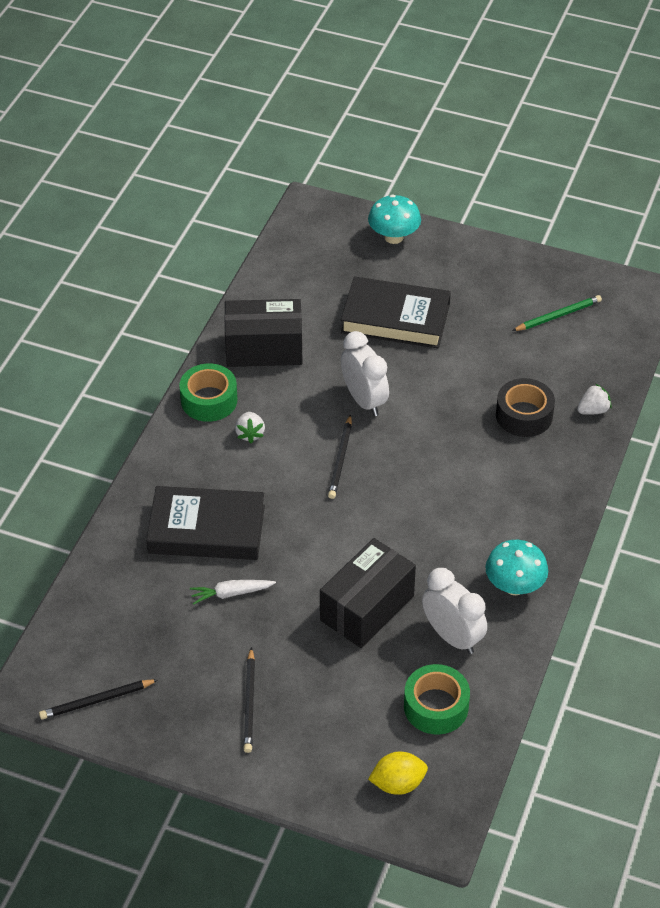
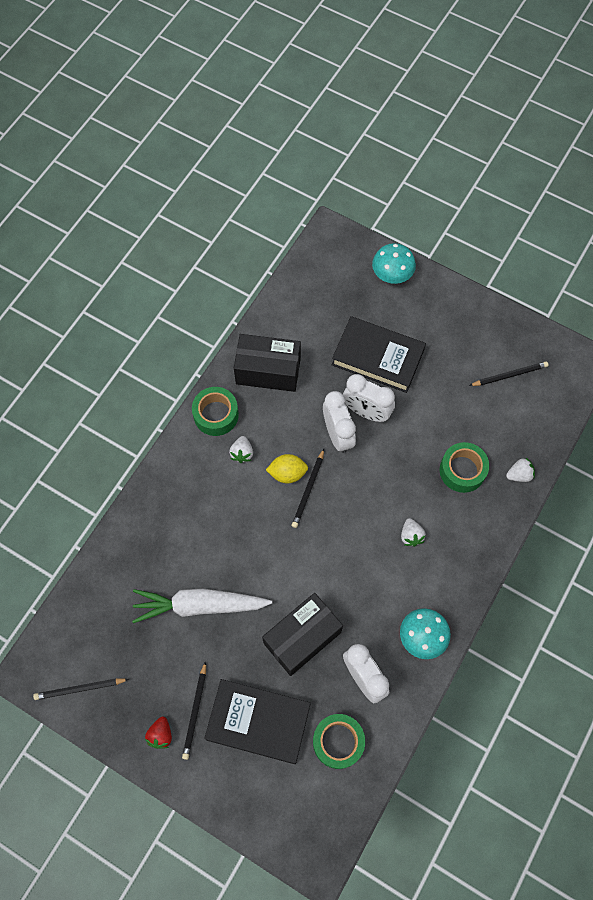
camera: 10 degrees right, 20 degrees up
black book [146,486,265,560] -> black book moved to [204,679,311,764]
white carrot [190,580,276,605] -> white carrot [132,588,272,623], size x2.05
yellow lemon [368,752,428,795] -> yellow lemon moved to [266,454,308,483]
black tape [496,378,555,437] -> green tape [440,442,489,493]
green pencil [512,295,602,331] -> black pencil [469,361,548,386]
none -> red strawberry [145,717,172,749]
none -> white clock [343,374,395,422]
none -> white strawberry [401,518,426,547]

